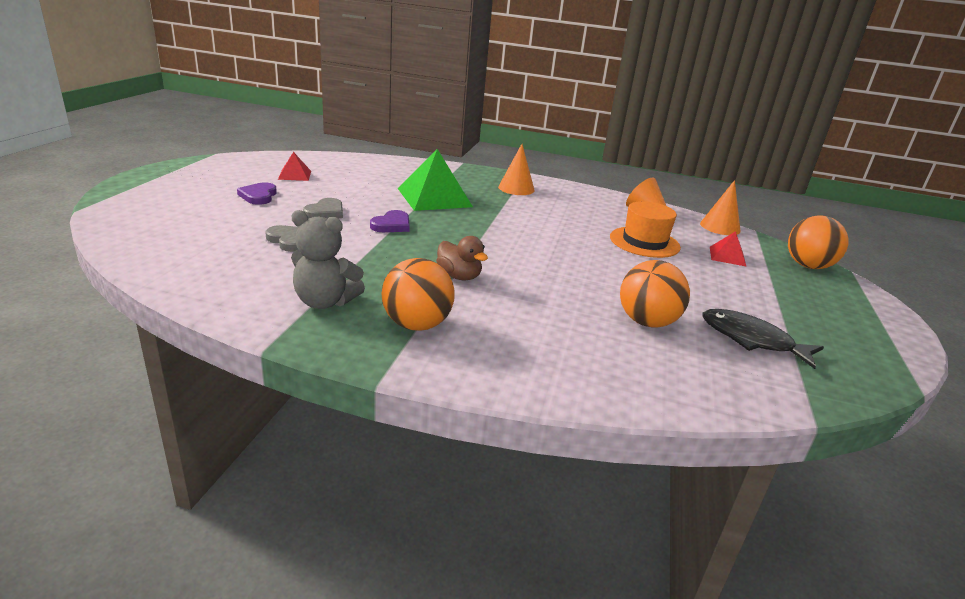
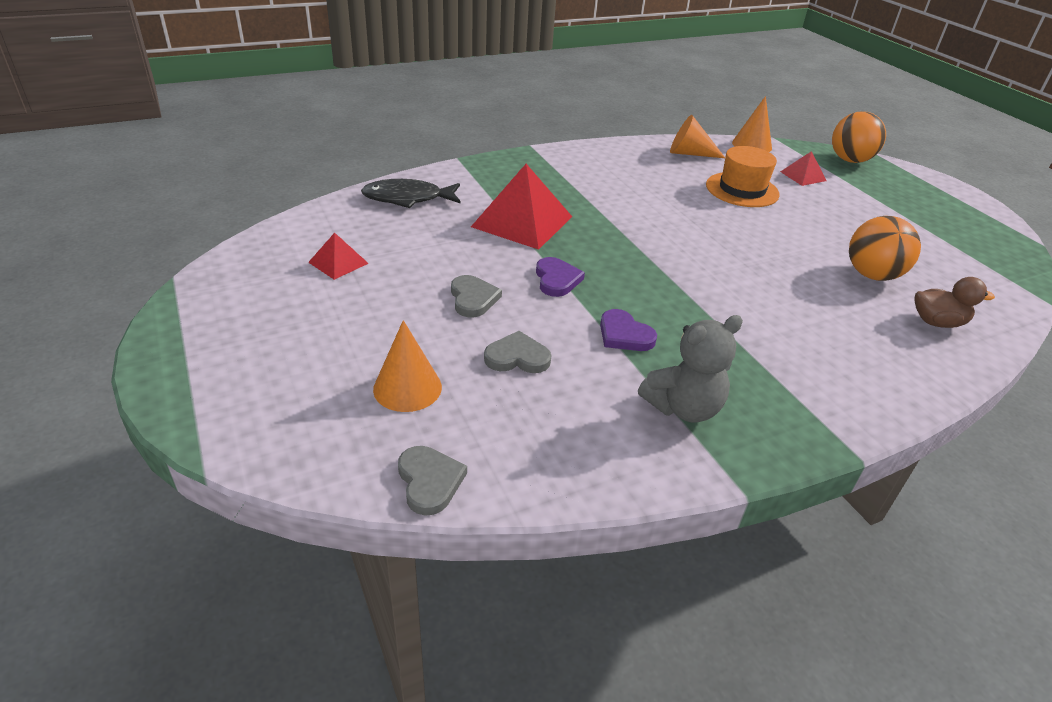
camera: 40 degrees left, 10 degrees up
purple heart [237,182,277,205] -> purple heart moved to [600,309,657,351]
orange ball [381,258,455,331] -> none
green pyramid [398,149,473,211] -> red pyramid [471,164,572,250]
brown duck [436,236,488,280] -> brown duck moved to [914,277,995,328]
orange cone [498,144,535,195] -> orange cone moved to [373,320,442,412]
black fish [703,309,824,369] -> black fish moved to [361,179,460,208]
none -> grey heart [398,446,467,515]

